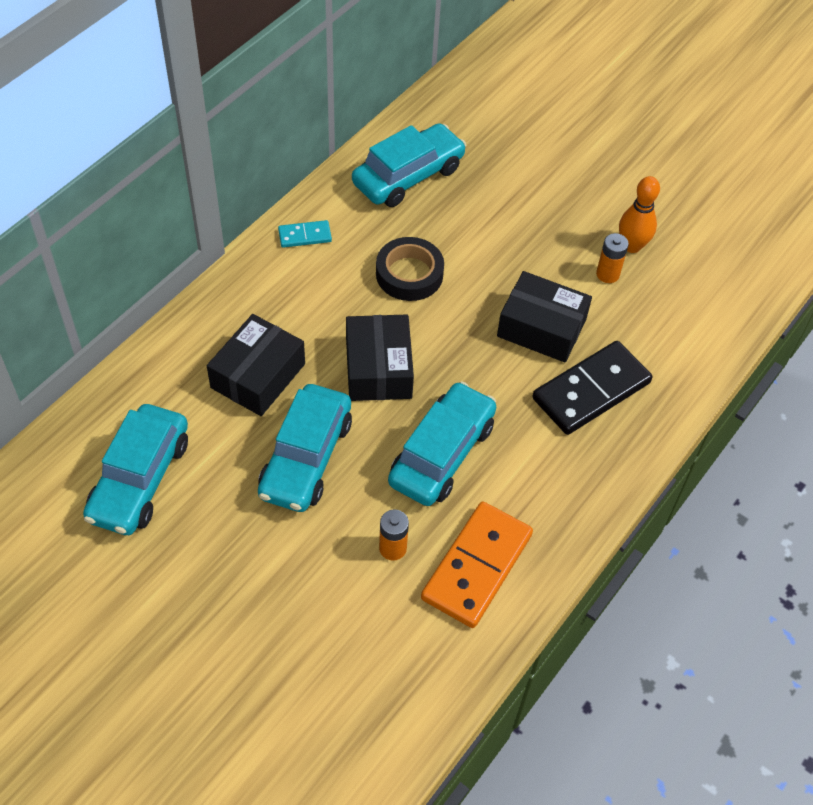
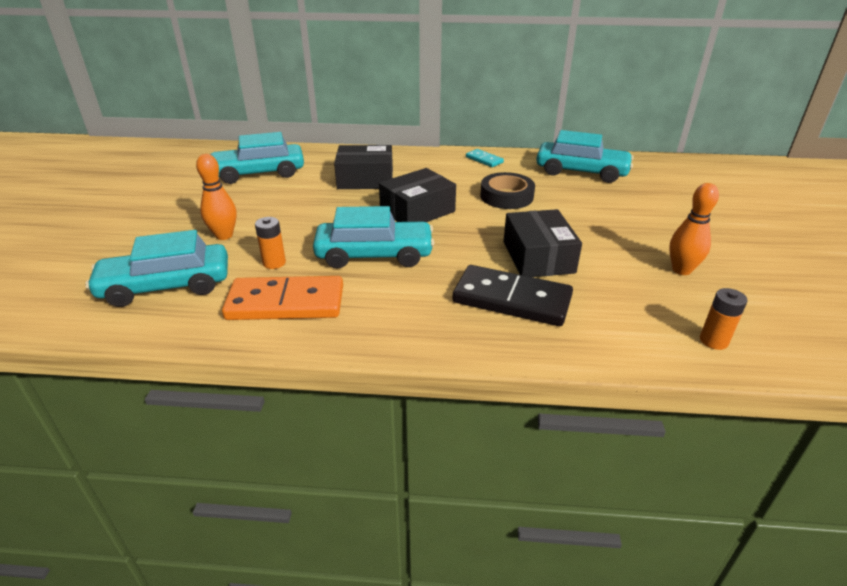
camera: 60 degrees right, 20 degrees down
turquoise car [258,384,352,512] -> turquoise car moved to [85,230,228,307]
orange battery [596,233,629,283] -> orange battery moved to [700,288,748,350]
none -> orange bowling pin [196,154,237,240]

